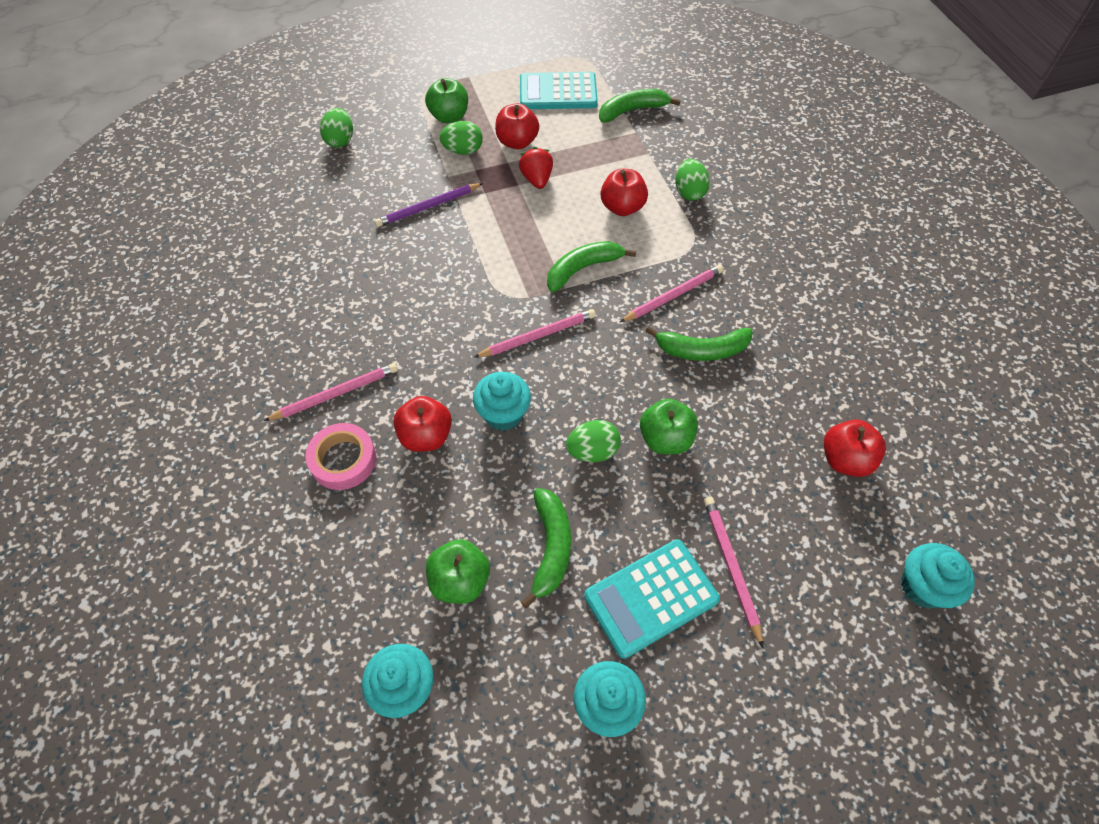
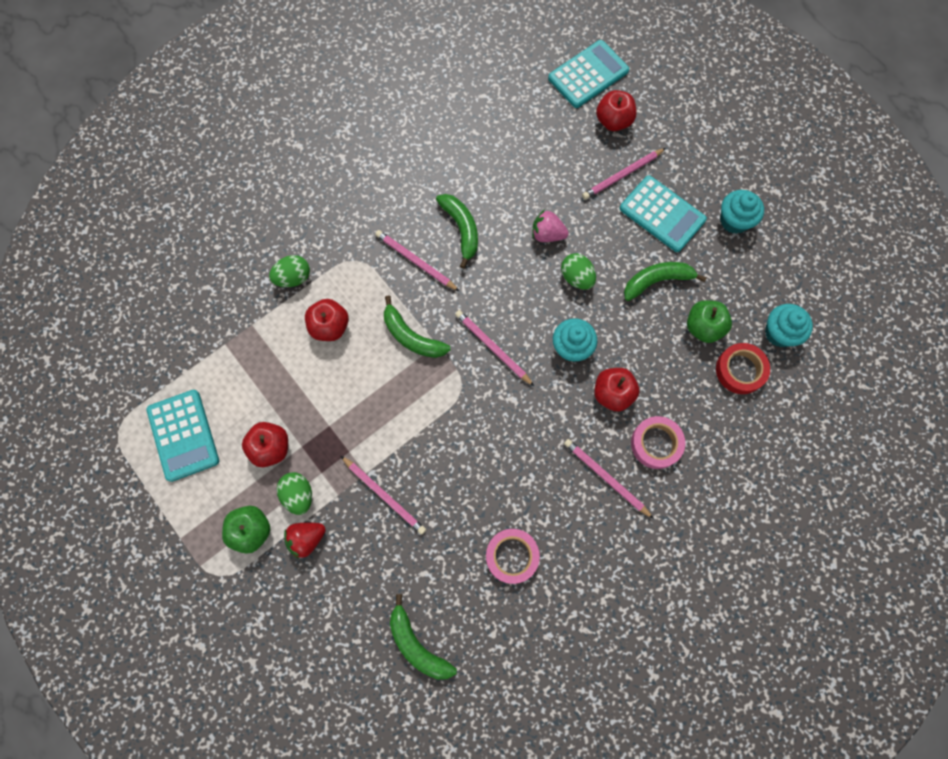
camera: 110 degrees left, 15 degrees up
green egg [320,108,353,148] -> none
purple pencil [374,183,483,227] -> pink pencil [341,456,426,535]
red strawberry [519,147,553,189] -> red strawberry moved to [284,523,326,559]
green banana [599,89,681,123] -> green banana moved to [390,594,457,680]
green apple [640,399,698,454] -> pink strawberry [532,210,569,242]
red apple [824,420,886,477] -> red apple moved to [596,90,637,131]
turquoise cupcake [901,543,975,608] -> turquoise calculator [548,40,629,108]
none -> pink tape [486,529,540,584]
none -> red tape [716,343,770,394]

